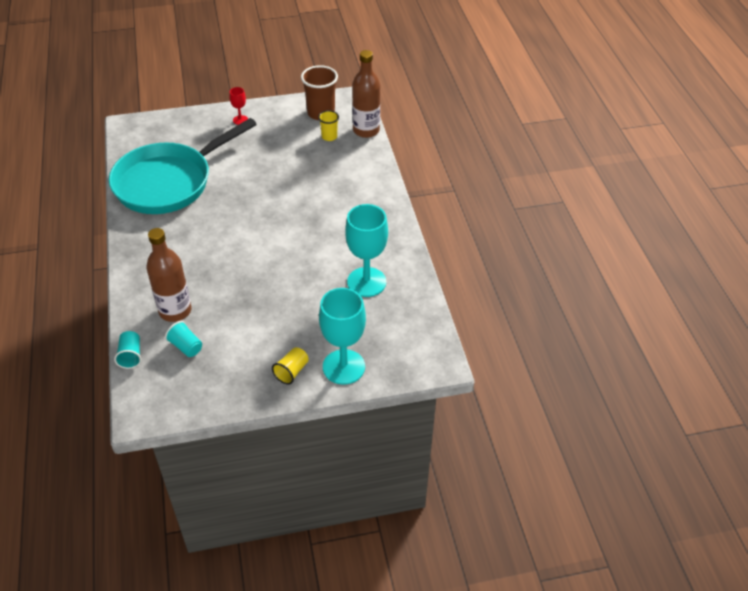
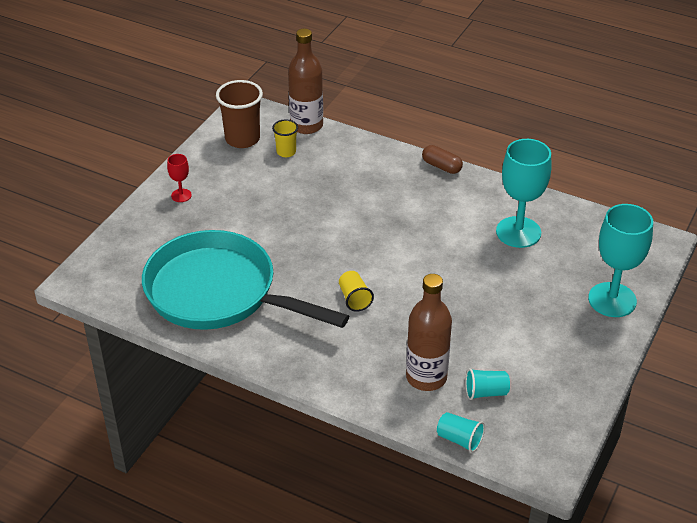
camera: 50 degrees left, 5 degrees down
turquoise pan [109,118,257,214] -> turquoise pan turned 120 degrees clockwise [142,230,349,330]
yellow cup [272,347,309,385] -> yellow cup moved to [339,271,374,312]
none -> brown capsule [422,145,463,174]

